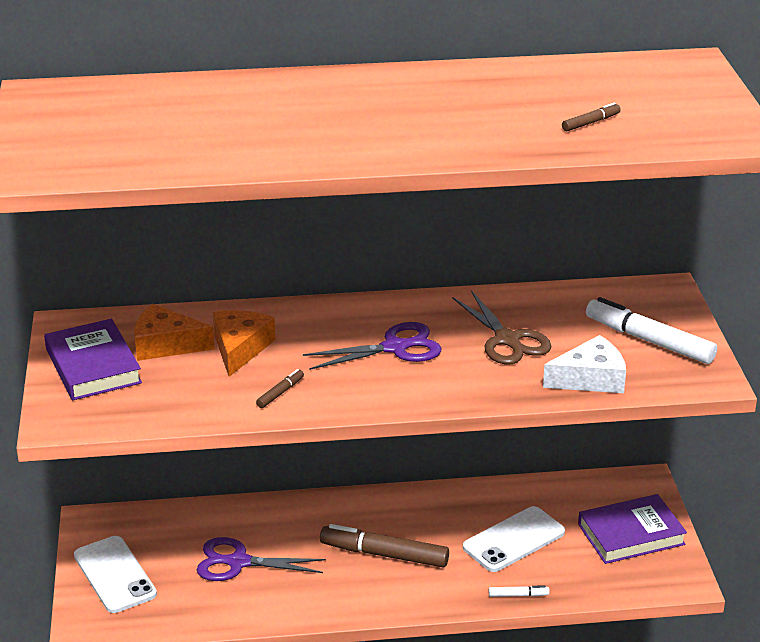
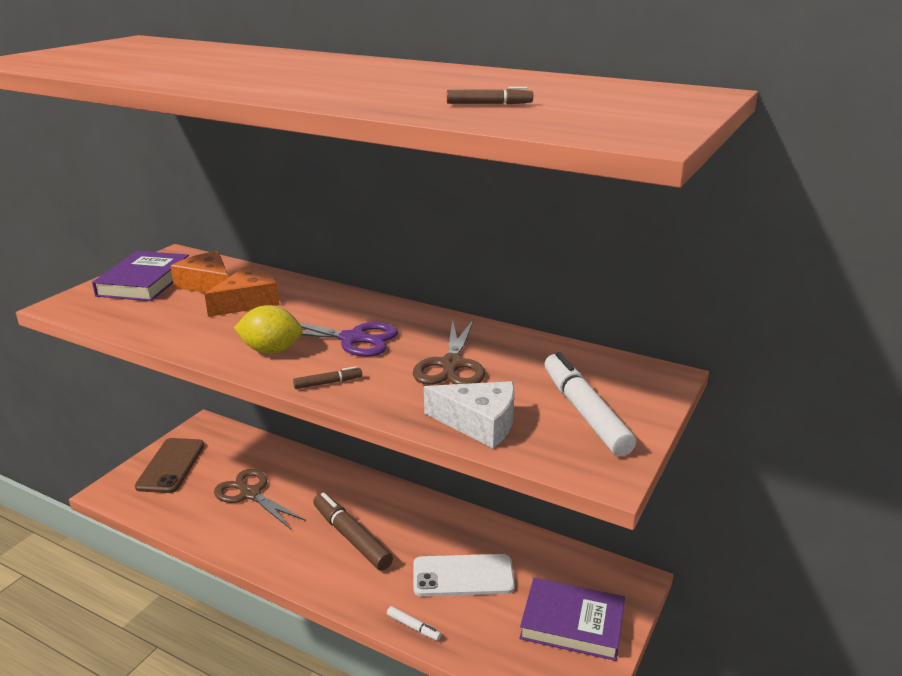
camera: 35 degrees right, 5 degrees down
white phone [74,536,157,613] -> brown phone [135,438,204,493]
purple scissors [197,537,326,581] -> brown scissors [214,469,306,529]
brown marker [256,369,304,408] -> brown marker moved to [293,366,362,389]
none -> yellow lemon [234,305,303,354]

